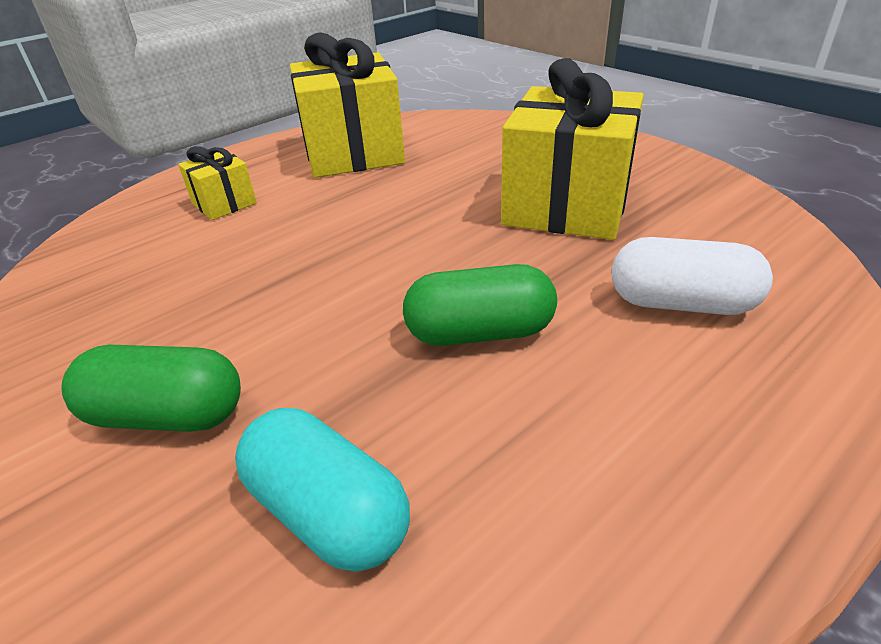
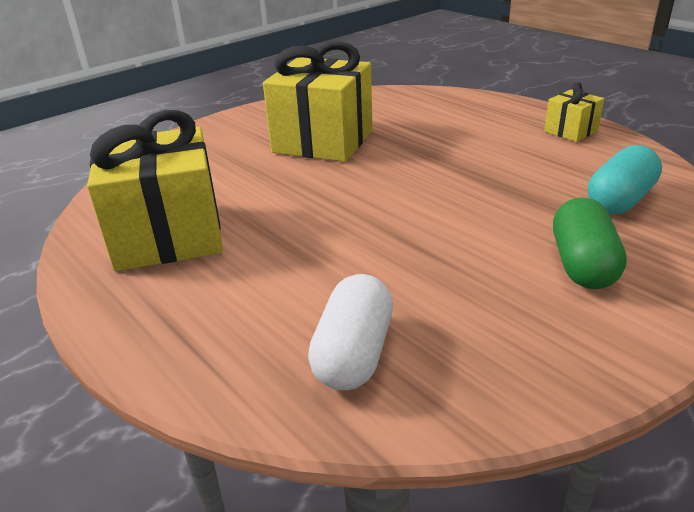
camera: 90 degrees left, 5 degrees down
yellow gift [178,146,257,220] -> yellow gift moved to [544,82,604,142]
green capsule [403,264,557,346] -> none
white capsule [612,237,773,315] -> white capsule moved to [308,274,393,390]

